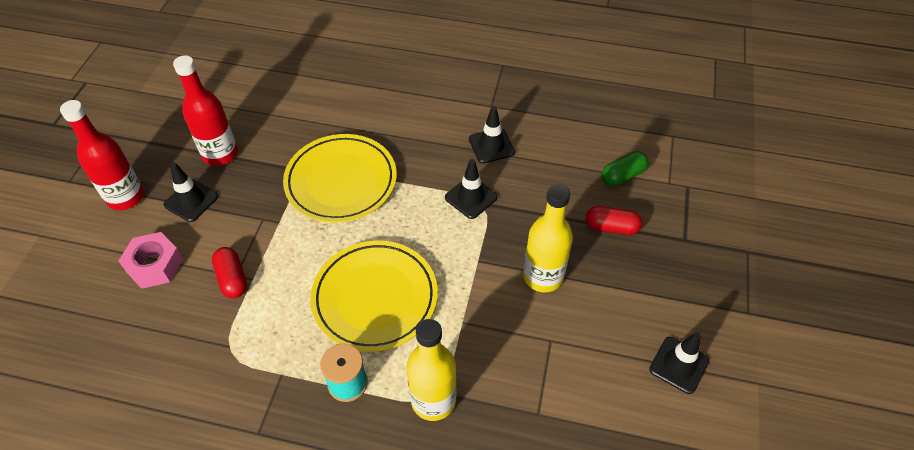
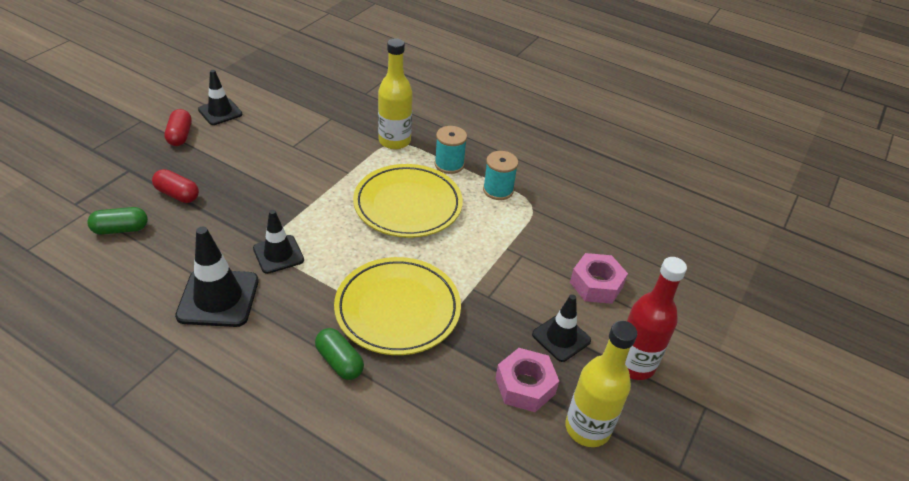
camera: 165 degrees left, 10 degrees down
red bottle [173,55,238,166] -> pink nut [496,348,559,412]
red capsule [212,247,247,298] -> red capsule moved to [164,109,192,146]
black traffic cone [469,106,515,163] -> black traffic cone [175,227,259,327], size x1.53
yellow bottle [523,184,573,292] -> yellow bottle moved to [565,321,637,447]
none -> green capsule [315,328,364,380]
none -> turquoise spool [483,151,518,200]

